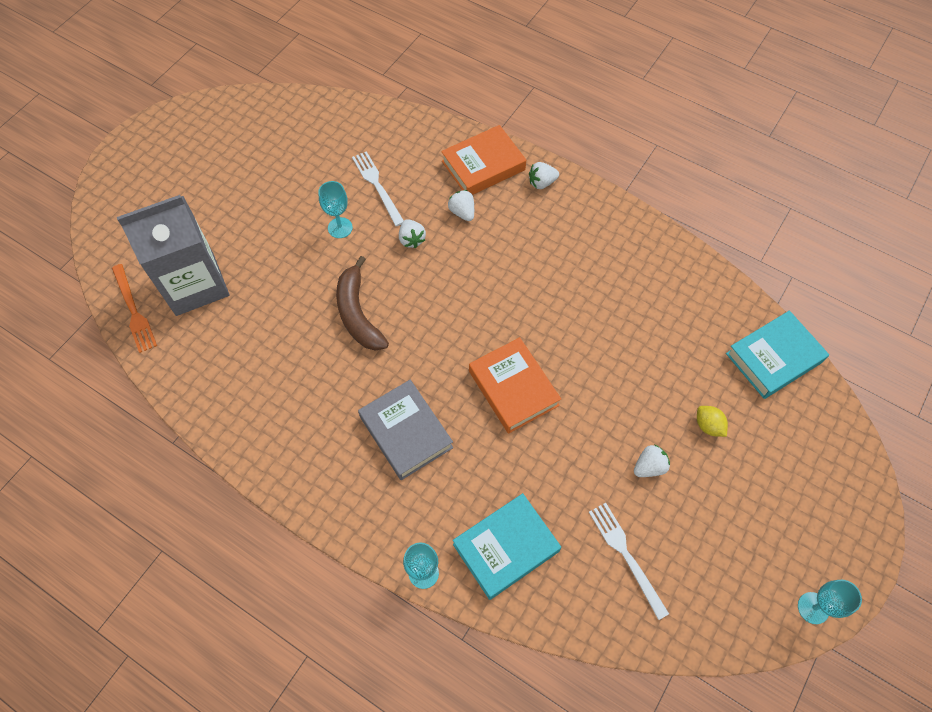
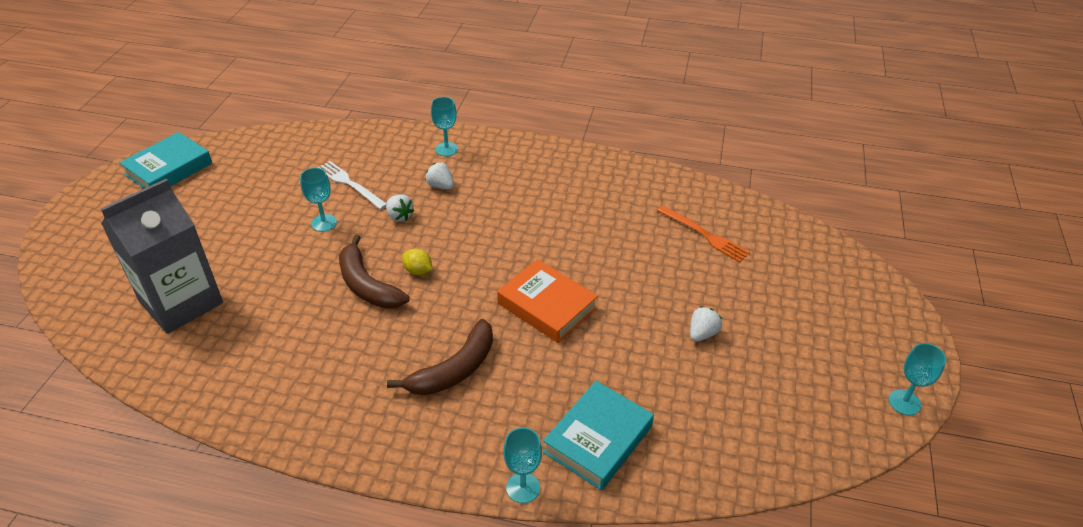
camera: 20 degrees left, 20 degrees down
orange fork [112,264,157,353] -> orange fork moved to [657,206,750,262]
grey book [358,380,453,480] -> brown banana [387,319,493,395]
orange book [441,125,526,195] -> turquoise goblet [431,97,458,156]
white strawberry [529,162,559,189] -> none
white fork [589,503,669,620] -> none
yellow lemon [697,406,728,437] -> yellow lemon moved to [402,249,432,275]
turquoise book [726,311,829,399] -> turquoise book moved to [119,132,212,189]

